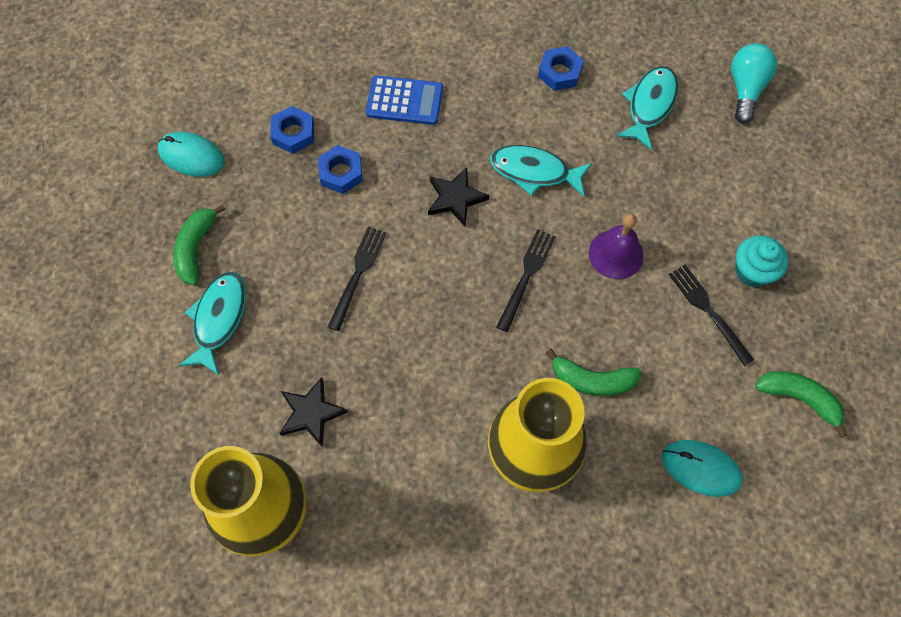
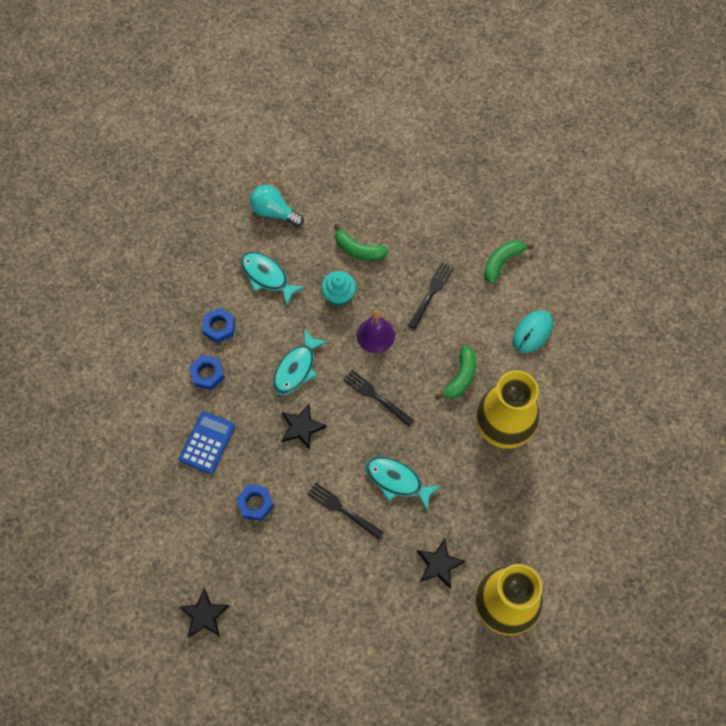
camera: 75 degrees left, 0 degrees up
turquoise mouse [158,132,225,177] -> black star [179,588,230,638]
green banana [173,204,226,285] -> green banana moved to [334,224,389,261]
turquoise fish [178,272,246,375] -> turquoise fish moved to [365,457,441,511]
blue nut [270,106,314,154] -> blue nut moved to [189,355,225,390]
black fork [669,265,754,366] -> black fork turned 135 degrees clockwise [408,262,454,329]
turquoise cupcake [735,235,789,287] -> turquoise cupcake moved to [321,271,356,306]

